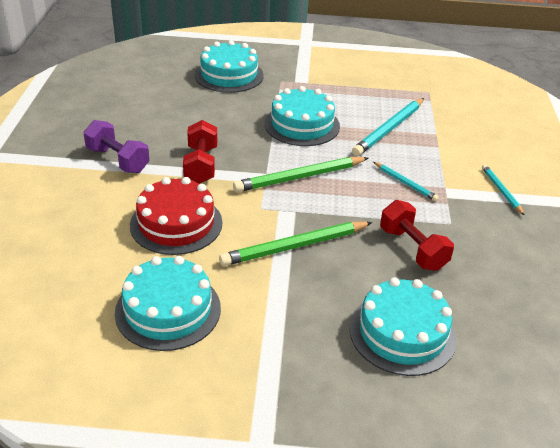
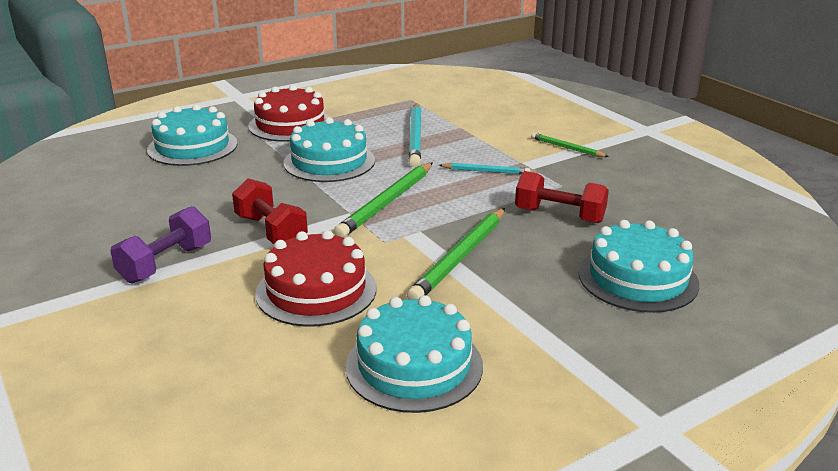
camera: 35 degrees left, 10 degrees down
purple dumbbell [84,120,150,173] -> purple dumbbell turned 60 degrees counterclockwise [110,206,211,283]
turquoise pencil [482,164,525,216] -> green pencil [531,133,609,157]
none -> red cake [248,85,329,142]

